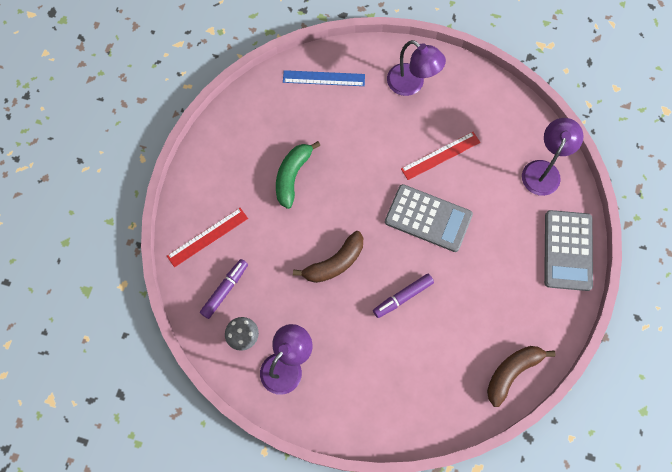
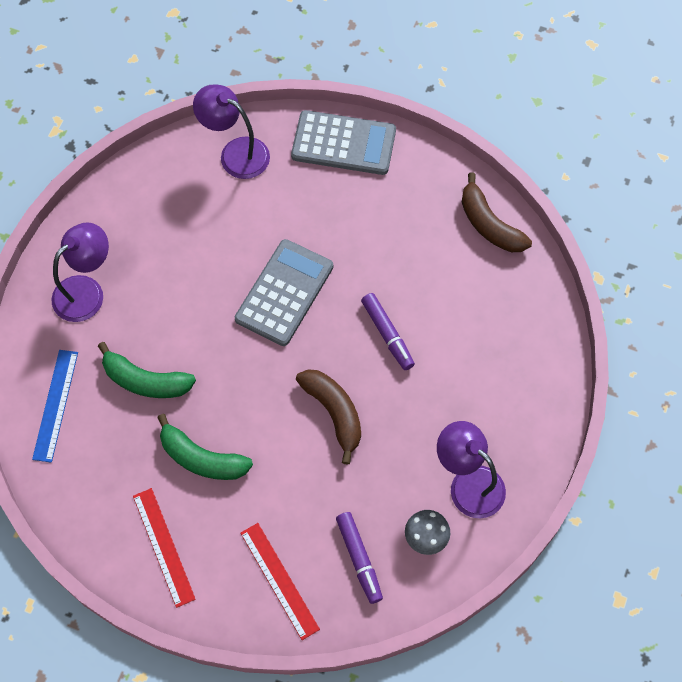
camera: 85 degrees left, 5 degrees down
purple marker [200,259,248,319] -> purple marker turned 150 degrees counterclockwise [336,512,383,604]
red ruler [401,132,480,180] -> red ruler moved to [133,488,196,608]
none -> green banana [98,342,196,398]

